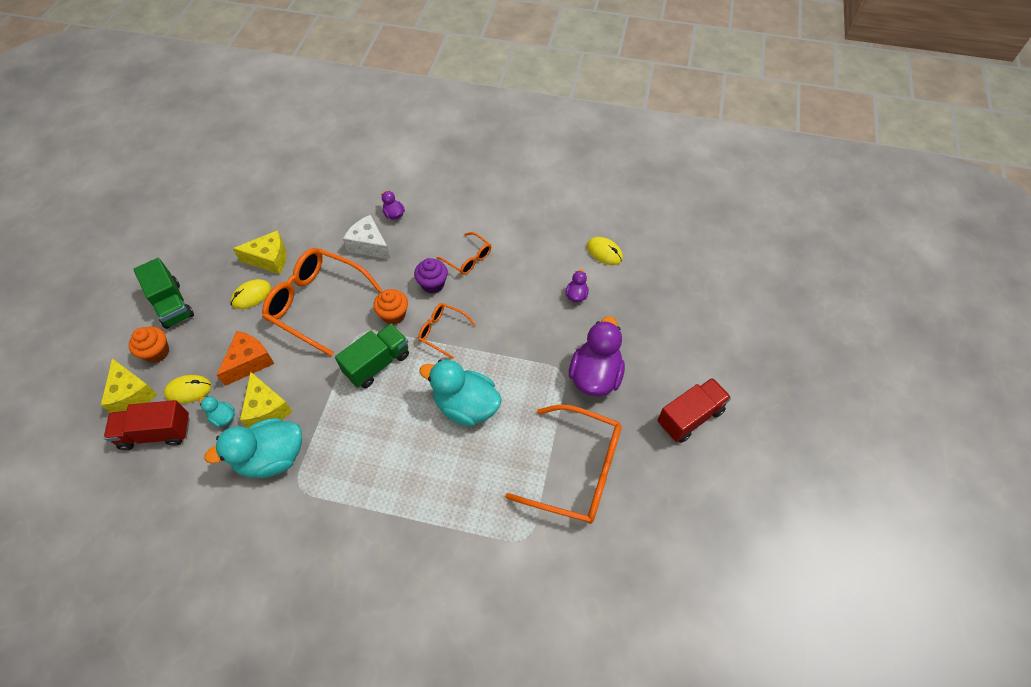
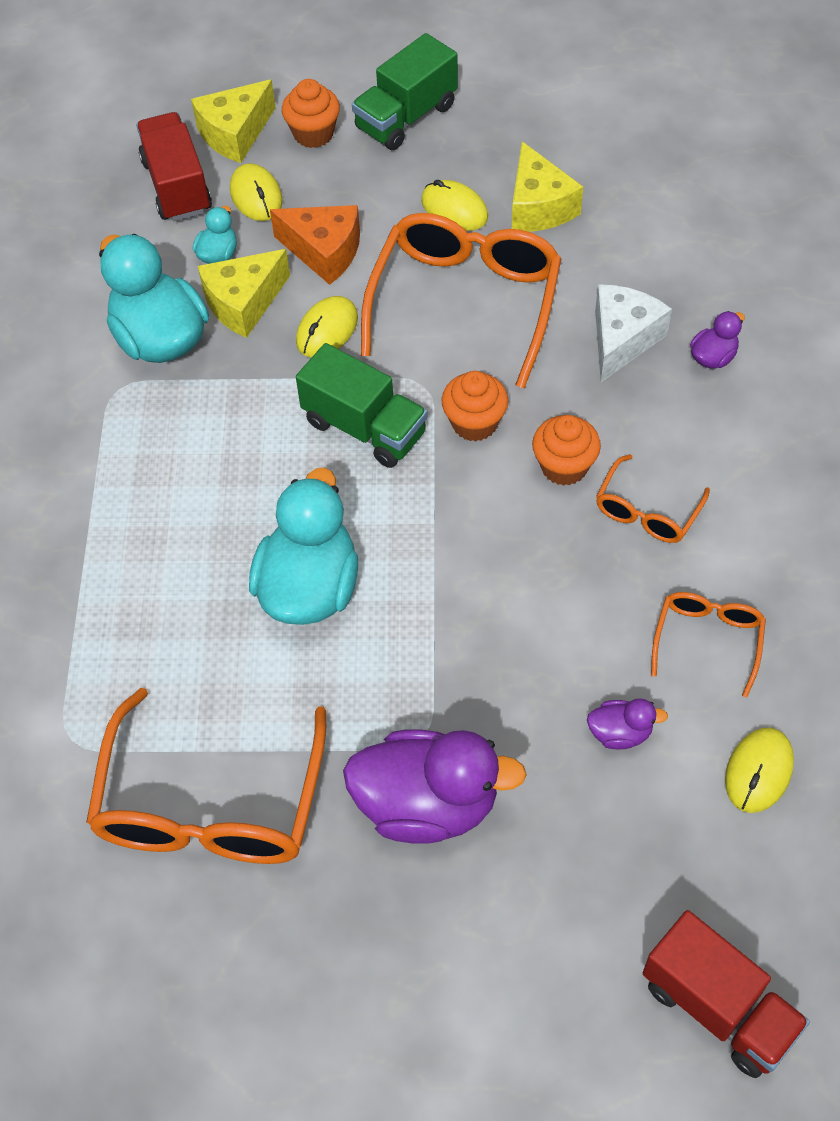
camera: 80 degrees right, 0 degrees up
purple cupcake [414,258,448,293] -> orange cupcake [532,415,601,486]
orange glasses [418,303,476,359] -> orange glasses moved to [651,592,766,697]
red truck [657,378,731,443] -> red truck moved to [643,910,810,1078]
none -> yellow mouse [296,296,358,358]

